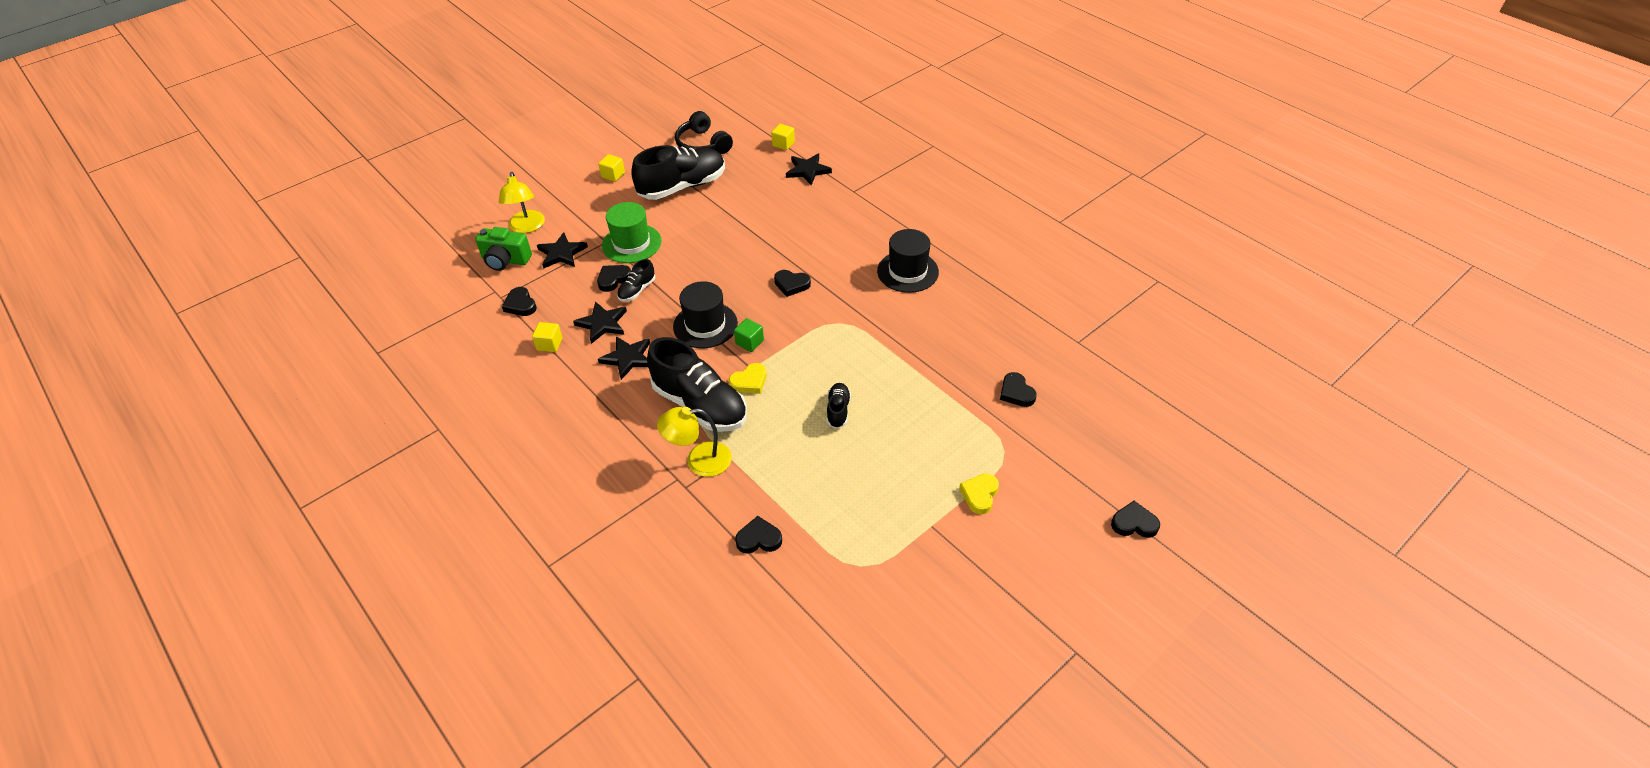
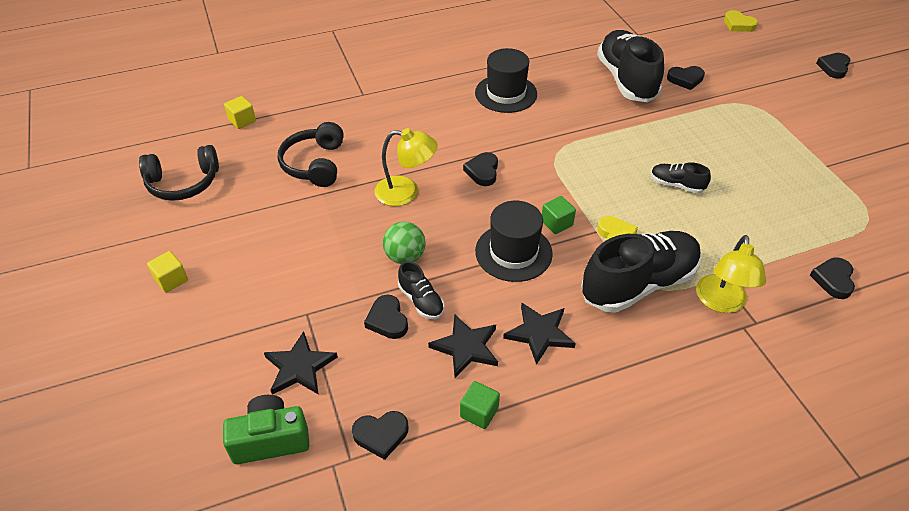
camera: 70 degrees left, 0 degrees up
green camera [475,227,532,271] -> green camera turned 135 degrees counterclockwise [223,395,309,464]
yellow lamp [499,172,545,233] -> yellow lamp moved to [375,128,438,206]
yellow cube [532,322,563,352] -> green cube [460,381,500,429]
green hat [602,202,662,263] -> none
black shoe [631,145,725,200] -> black shoe moved to [597,30,664,102]
black heart [774,270,811,297] -> black heart turned 150 degrees clockwise [463,152,498,186]
black star [786,154,832,185] -> none
yellow heart [959,473,999,514] -> yellow heart moved to [724,10,758,32]
none -> black headphones [278,122,344,187]
none -> green ball [383,222,426,264]

